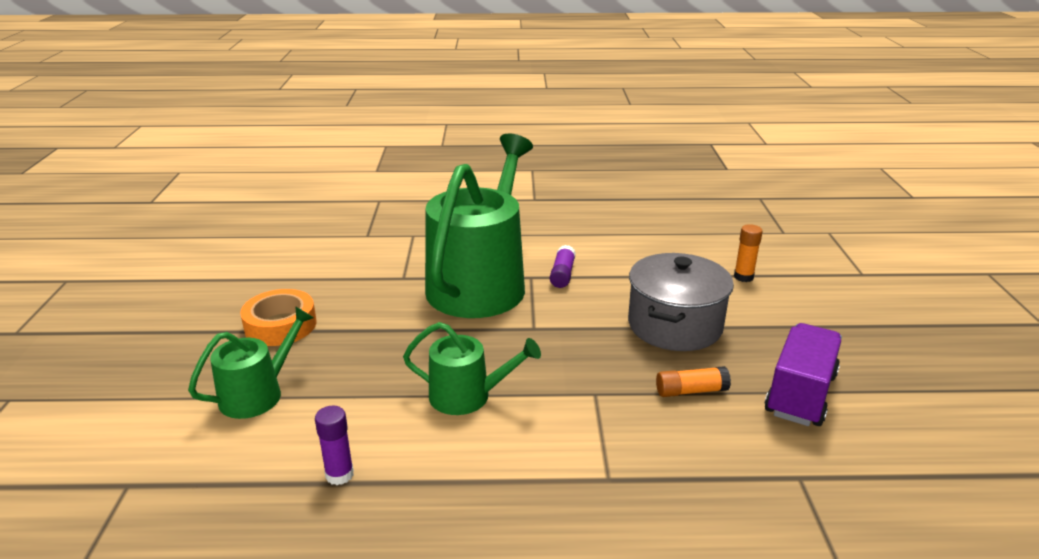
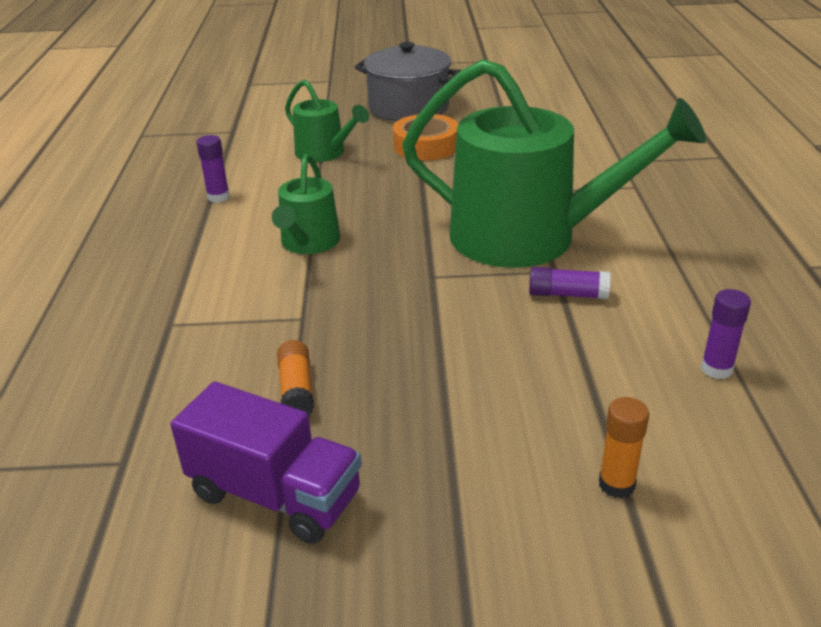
camera: 90 degrees right, 5 degrees up
grey pot [628,253,734,351] -> grey pot moved to [355,42,461,122]
none -> purple glue stick [701,289,751,379]

